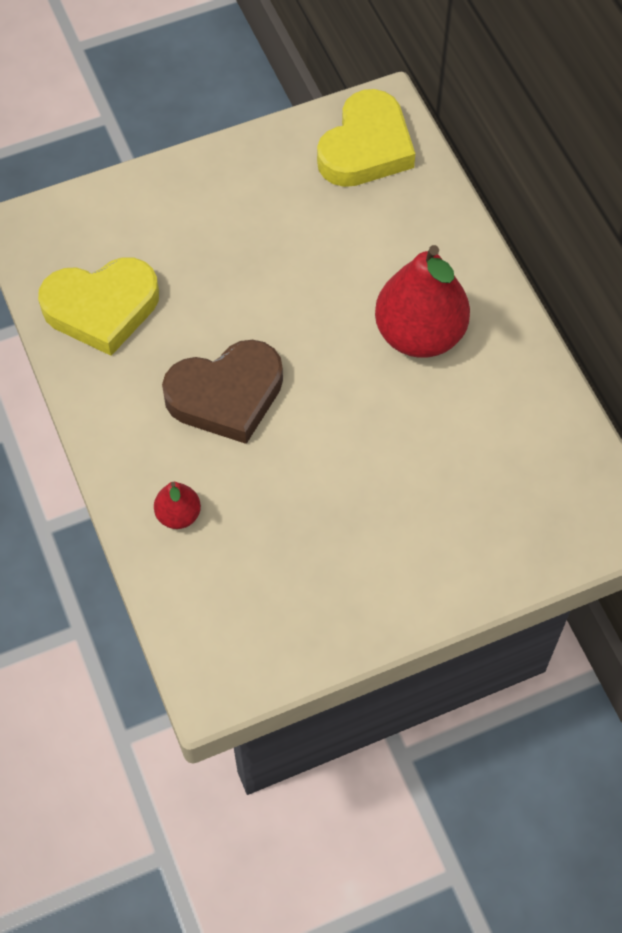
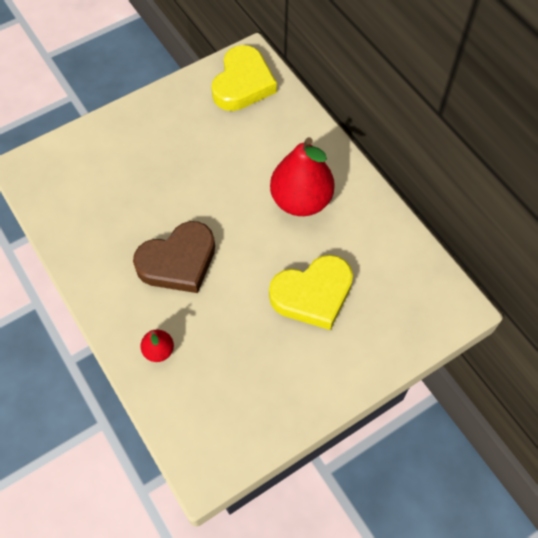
camera: 10 degrees left, 0 degrees up
yellow heart [38,257,159,356] -> yellow heart moved to [269,255,353,330]

